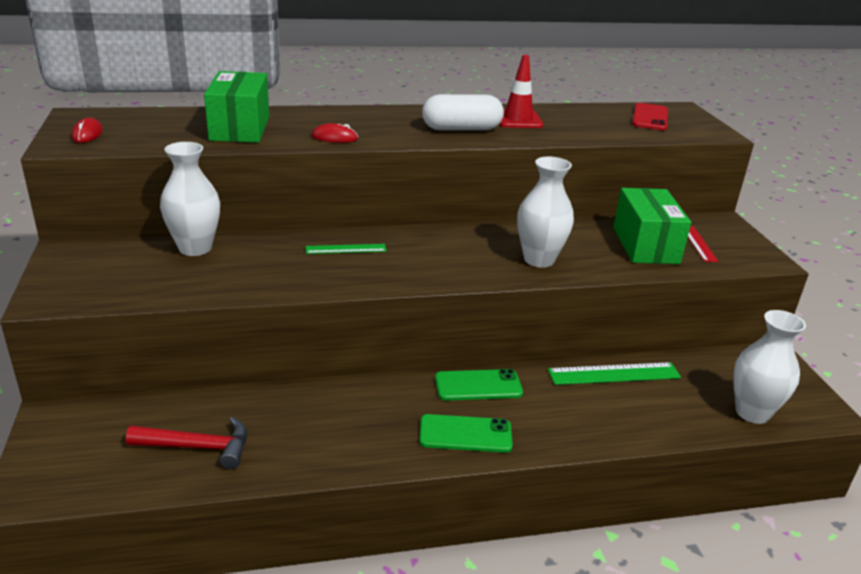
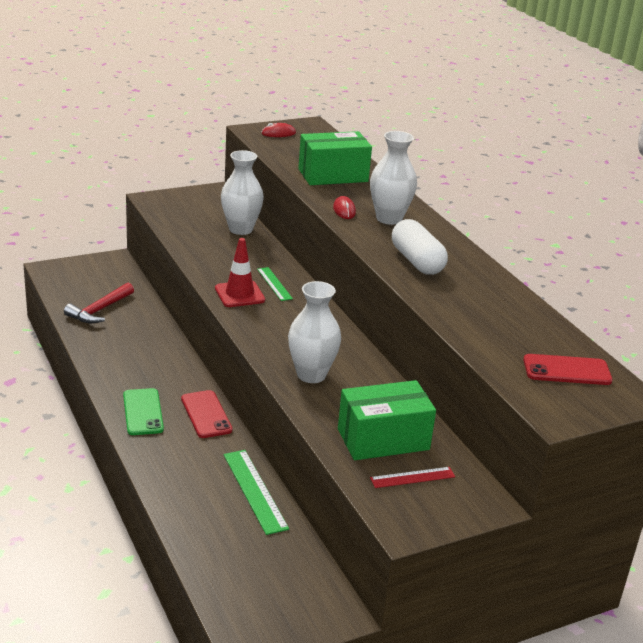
camera: 75 degrees right, 0 degrees up
red hammer [126,417,247,469] -> red hammer turned 45 degrees clockwise [64,283,134,323]
green phone [435,369,523,401] -> red phone [181,390,233,438]
red traffic cone [499,55,544,128] -> red traffic cone moved to [215,238,265,307]
white vase [733,310,806,424] -> white vase moved to [370,131,417,225]

